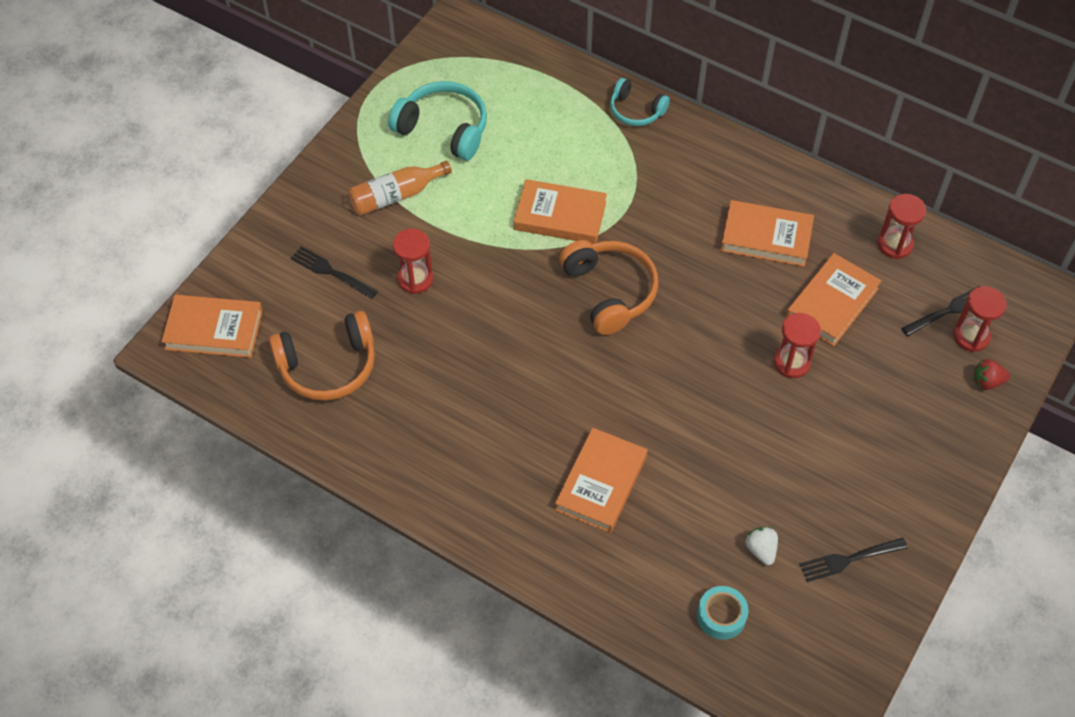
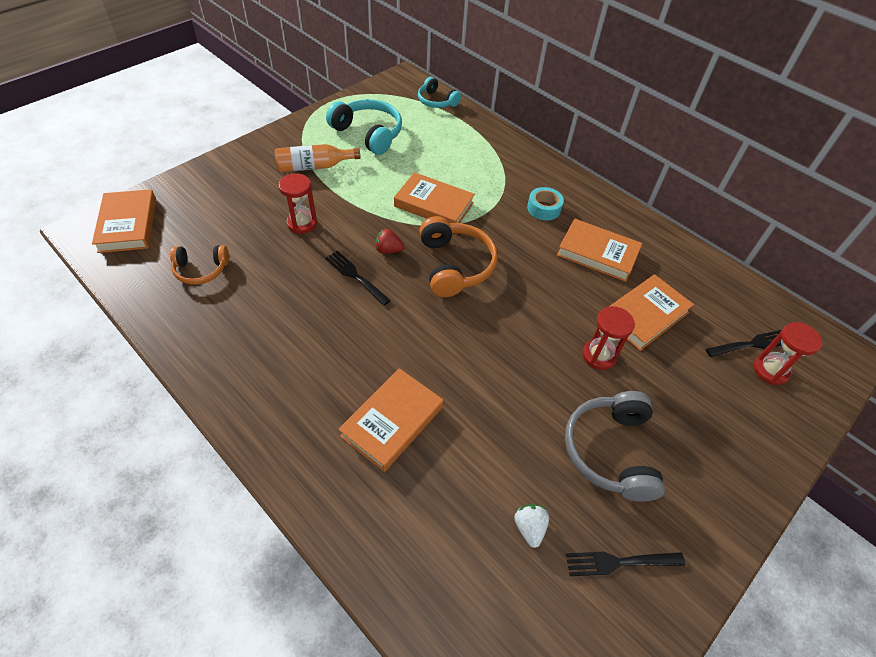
camera: 10 degrees right, 5 degrees down
orange book [161,295,263,358] -> orange book turned 60 degrees clockwise [92,189,156,253]
orange headphones [269,311,375,401] -> orange headphones [170,245,229,285], size x0.61
black fork [290,246,378,299] -> black fork moved to [325,251,391,306]
turquoise headphones [610,78,670,126] -> turquoise headphones moved to [418,77,461,108]
turquoise tape [697,586,749,640] -> turquoise tape moved to [527,187,564,220]
red hourglass [878,194,926,259] -> none
red strawberry [974,359,1010,390] -> red strawberry moved to [375,229,405,254]
none -> grey headphones [565,391,665,502]

